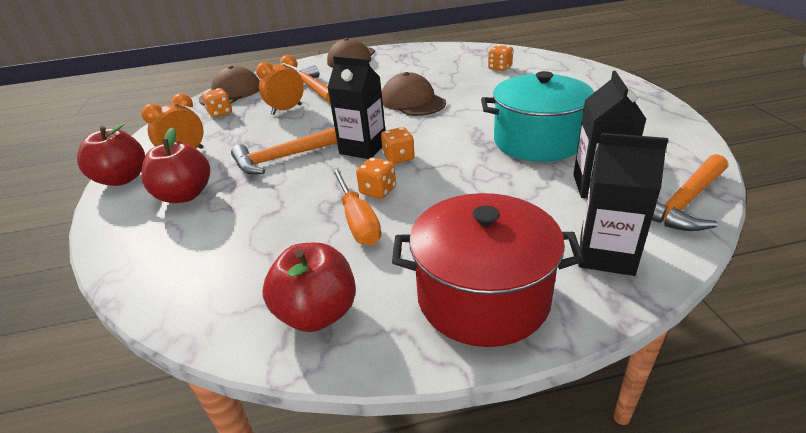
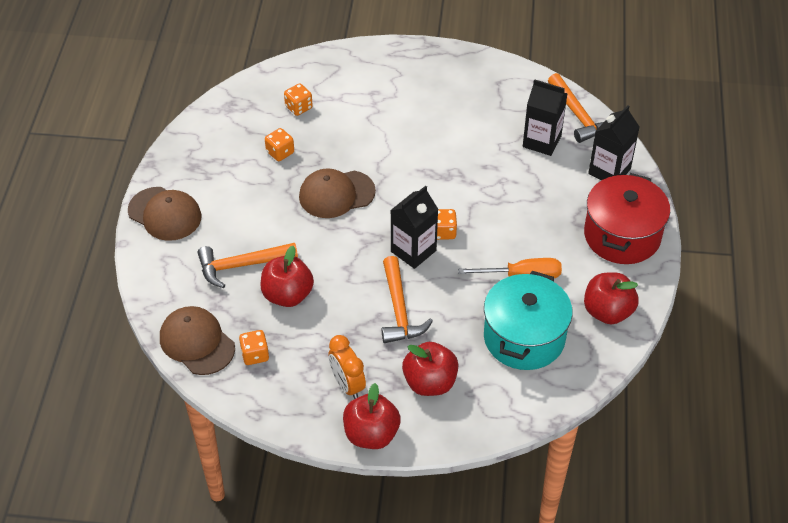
camera: 75 degrees left, 15 degrees up
orange clock [256,55,304,115] -> red apple [260,246,314,307]
orange dice [356,157,396,199] -> orange dice moved to [265,128,294,161]
turquoise pot [481,71,594,162] -> turquoise pot moved to [484,271,573,370]

